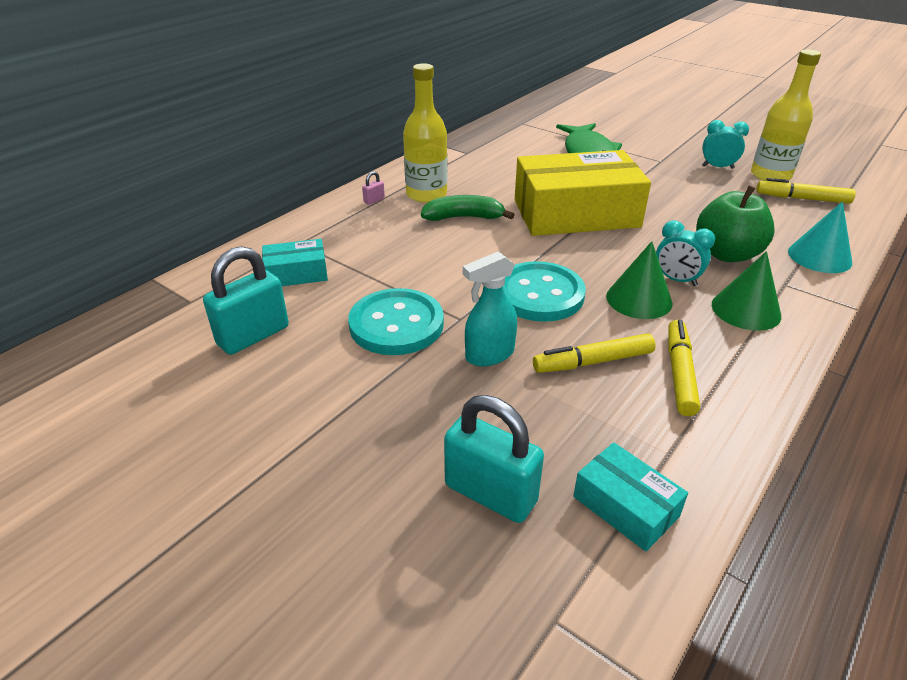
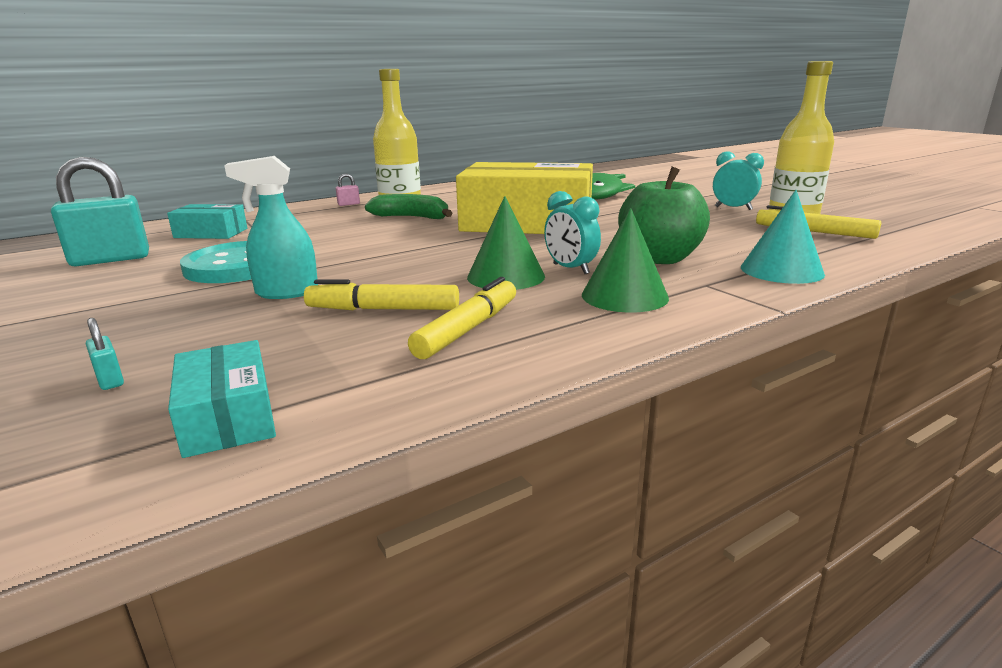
camera: 20 degrees right, 15 degrees down
turquoise padlock [444,395,544,523] -> turquoise padlock [86,318,124,390], size x0.41
turquoise button [503,261,586,322] -> none

